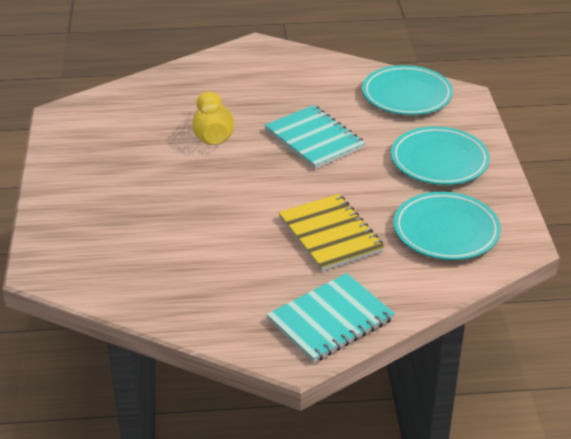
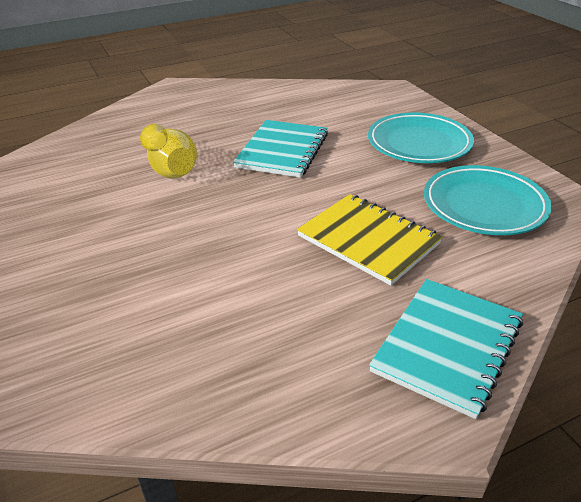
camera: 20 degrees left, 0 degrees up
turquoise notebook [264,105,365,169] -> turquoise notebook turned 75 degrees clockwise [233,120,328,178]
turquoise plate [362,65,453,115] -> none

